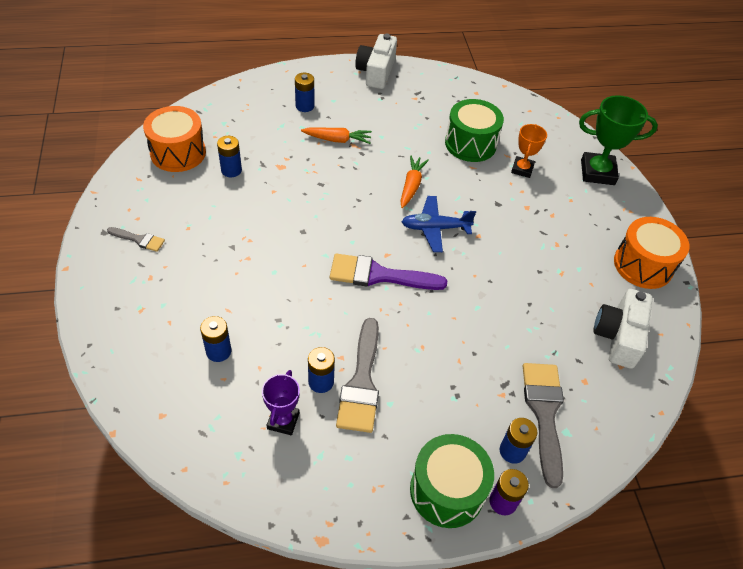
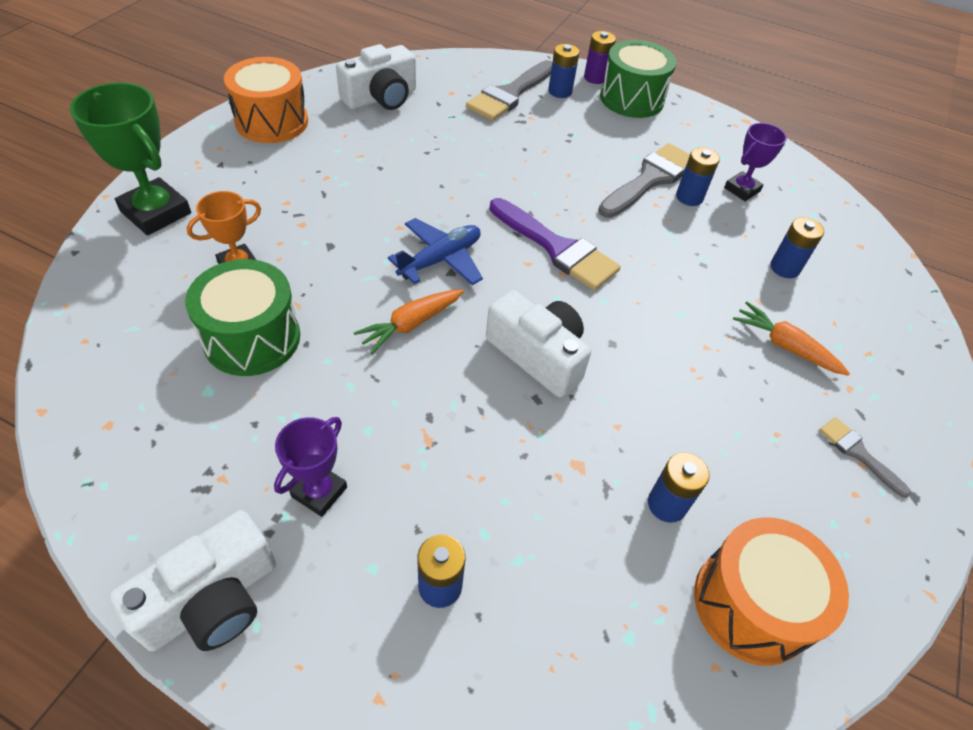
camera: 145 degrees left, 0 degrees up
orange carrot [301,128,372,144] -> orange carrot moved to [733,302,850,376]
blue plane [402,196,476,252] -> blue plane turned 75 degrees counterclockwise [388,218,483,285]
none -> purple trophy [274,417,347,517]
none -> white camera [486,290,591,398]

